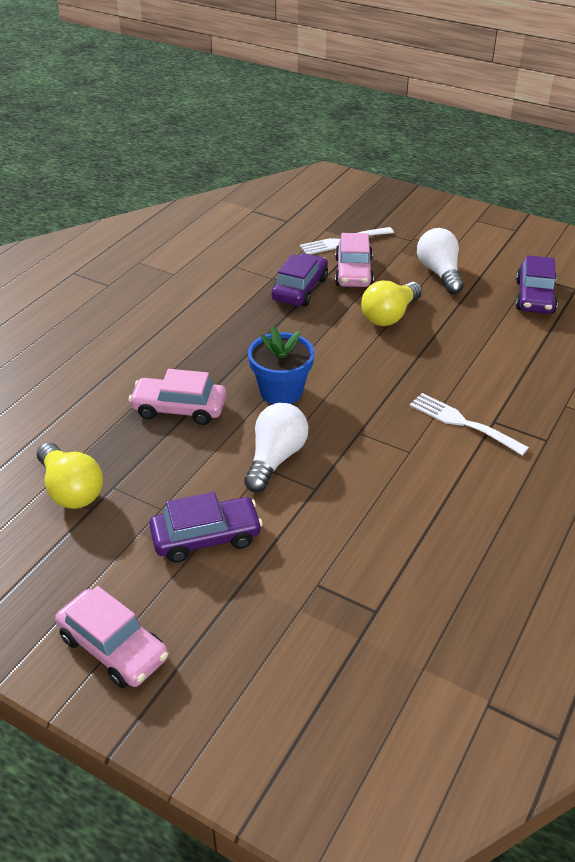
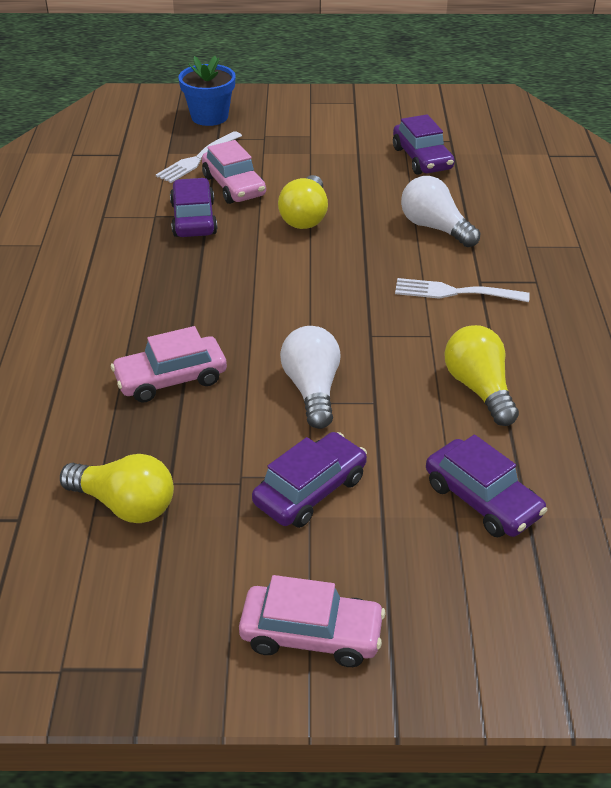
camera: 30 degrees left, 0 degrees up
blue flower pot [248,326,314,404] -> blue flower pot moved to [178,56,236,126]
white light bulb [417,228,464,294] -> white light bulb moved to [401,176,480,247]
none -> purple car [426,434,547,537]
none -> yellow light bulb [444,325,519,426]

